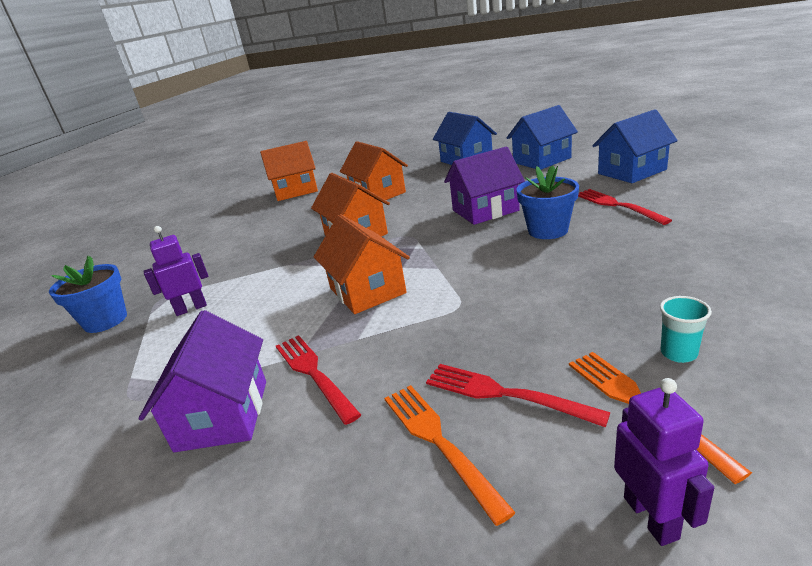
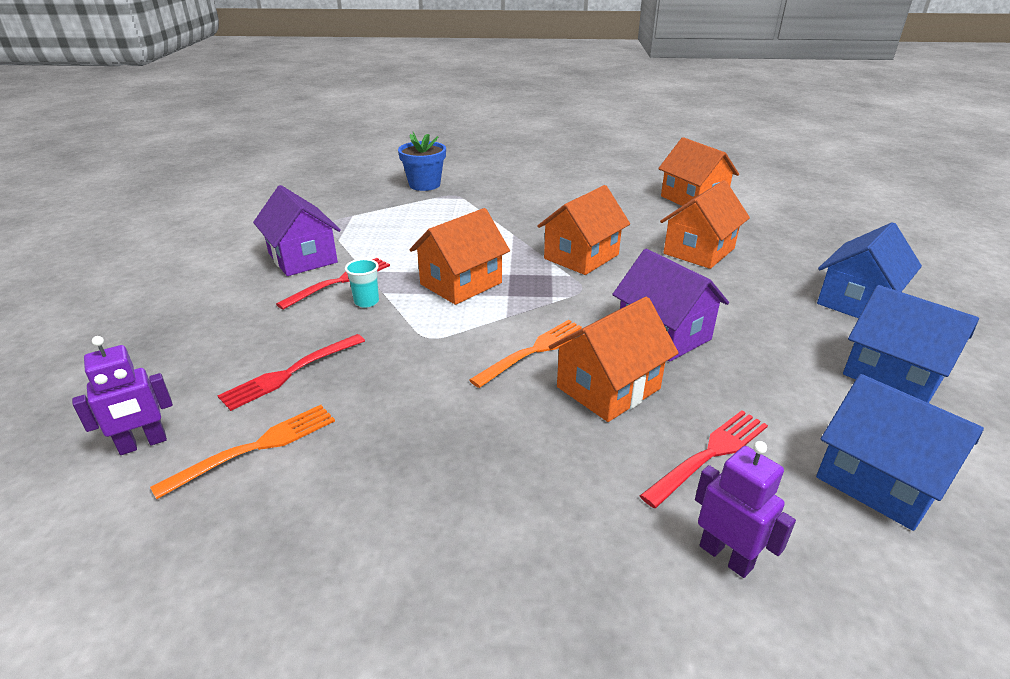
camera: 70 degrees right, 5 degrees up
purple house [139,310,266,452] -> purple house turned 75 degrees clockwise [253,185,341,276]
purple robot [143,226,208,316] -> purple robot moved to [695,441,796,578]
orange fork [384,385,516,526] -> orange fork moved to [469,320,582,388]
red fork [426,364,610,427] -> red fork turned 150 degrees counterclockwise [217,334,365,411]
blue flower pot [516,166,579,239] -> orange house [549,297,679,422]
turquoise cup [660,296,712,363] -> turquoise cup moved to [345,259,379,308]

